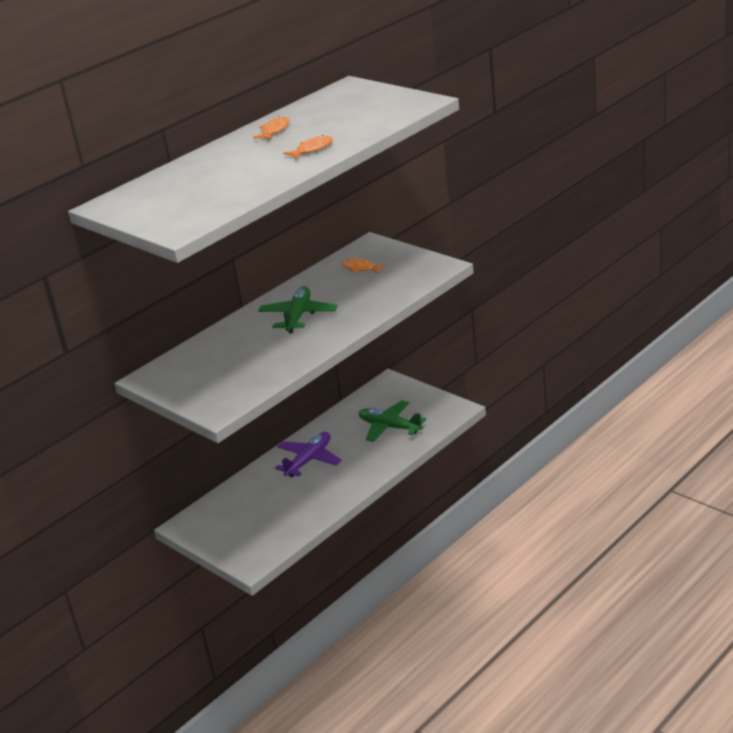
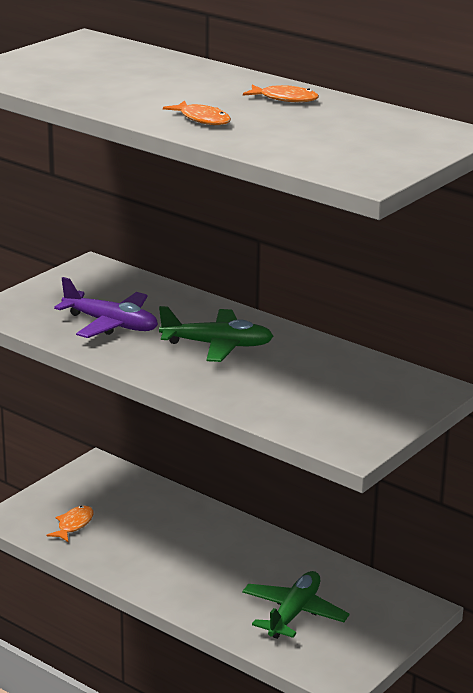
camera: 80 degrees right, 5 degrees down
purple plane [275,432,342,477] -> purple plane moved to [54,277,158,338]
orange fish [341,258,386,274] -> orange fish moved to [46,505,93,542]

